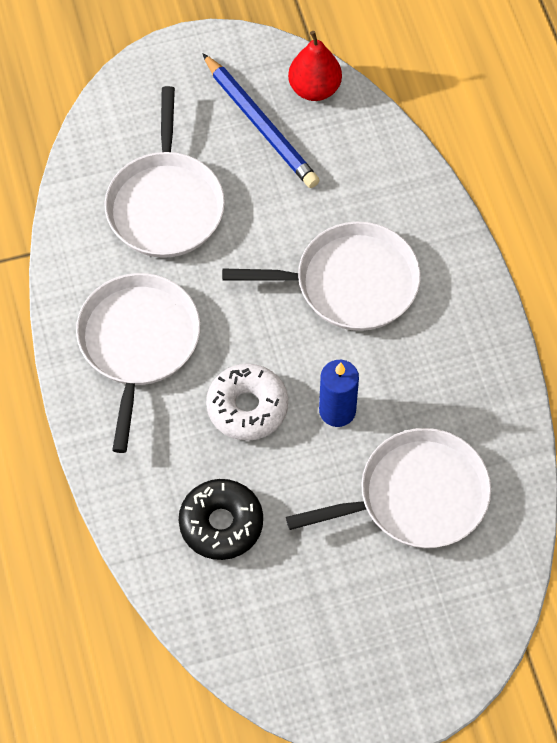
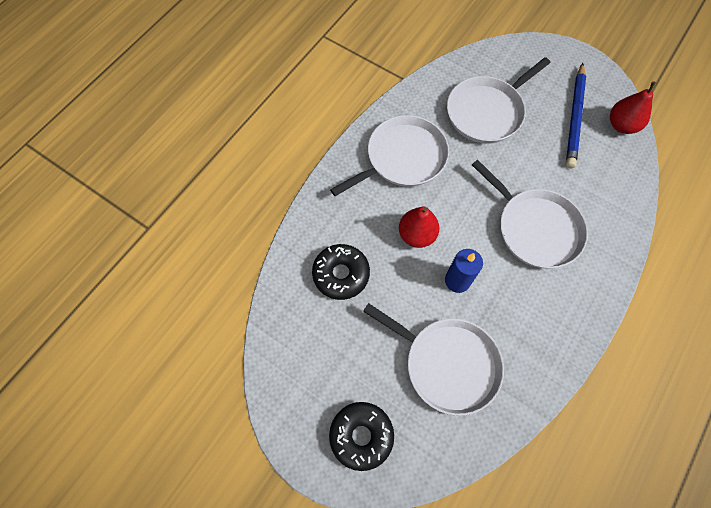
camera: 50 degrees right, 5 degrees up
white donut [206,364,288,441] -> red pear [399,206,440,248]
none -> black donut [329,402,394,471]

